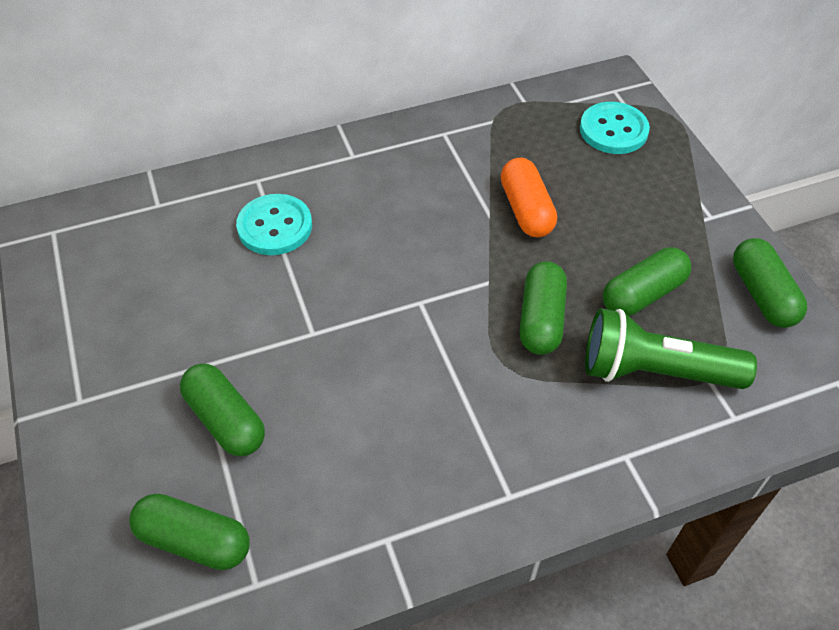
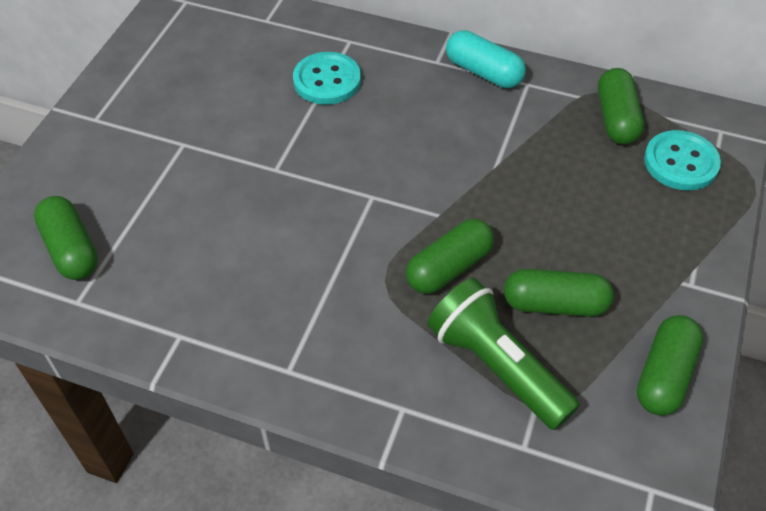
camera: 40 degrees right, 0 degrees up
green capsule [180,364,265,456] -> green capsule moved to [598,68,644,145]
orange capsule [501,158,557,237] -> none
none -> turquoise capsule [446,30,526,88]

